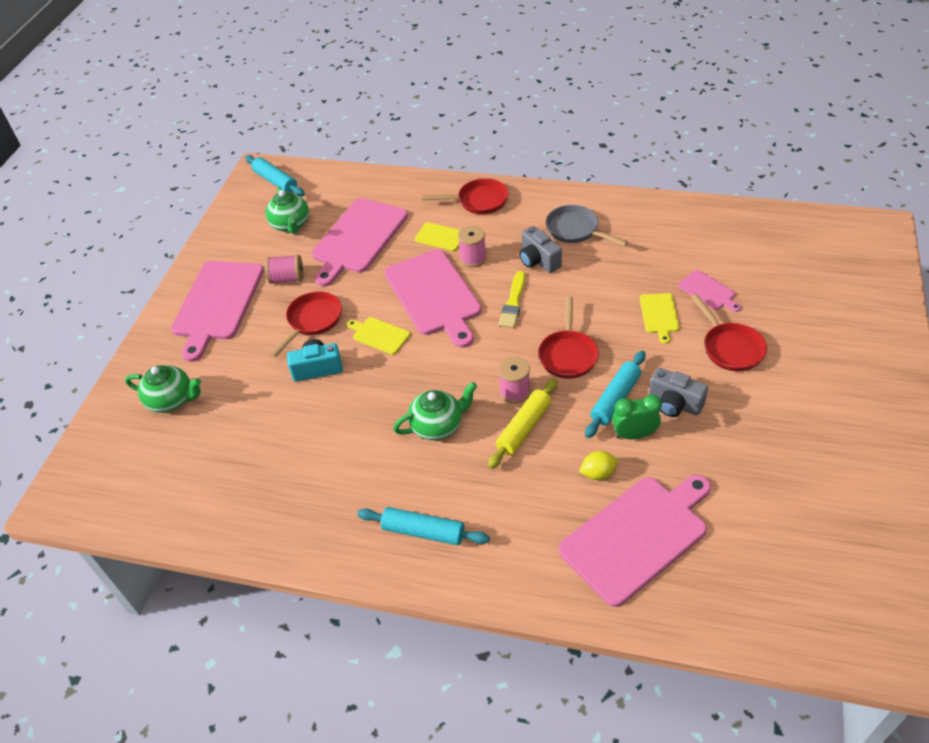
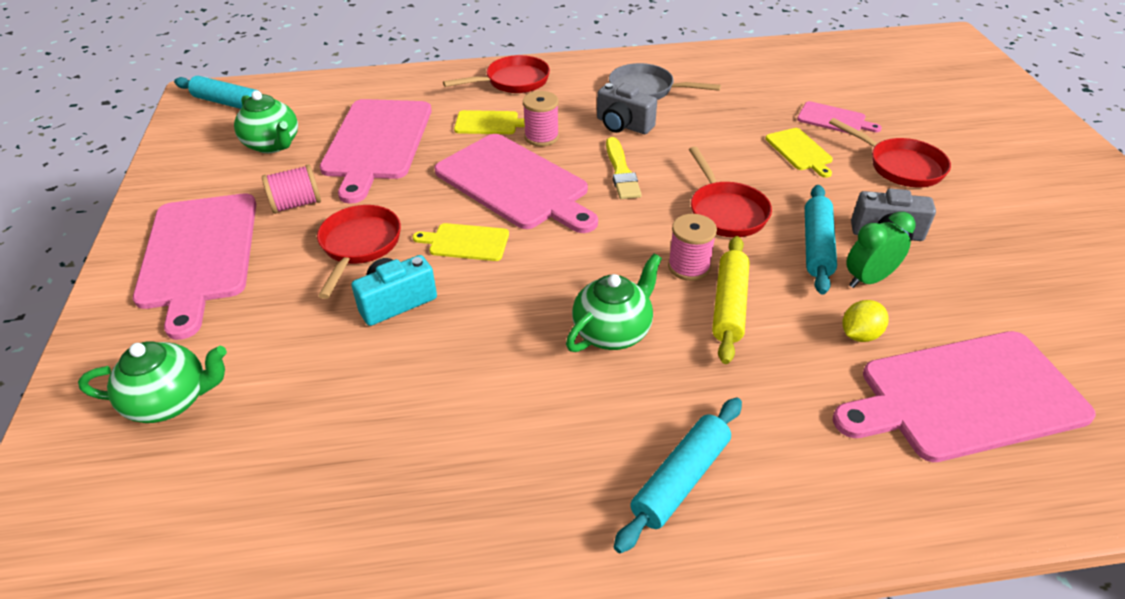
camera: 25 degrees left, 5 degrees down
turquoise rolling pin [357,507,490,545] -> turquoise rolling pin turned 45 degrees counterclockwise [614,398,742,553]
pink cutting board [559,475,711,607] -> pink cutting board turned 135 degrees counterclockwise [833,331,1096,462]

